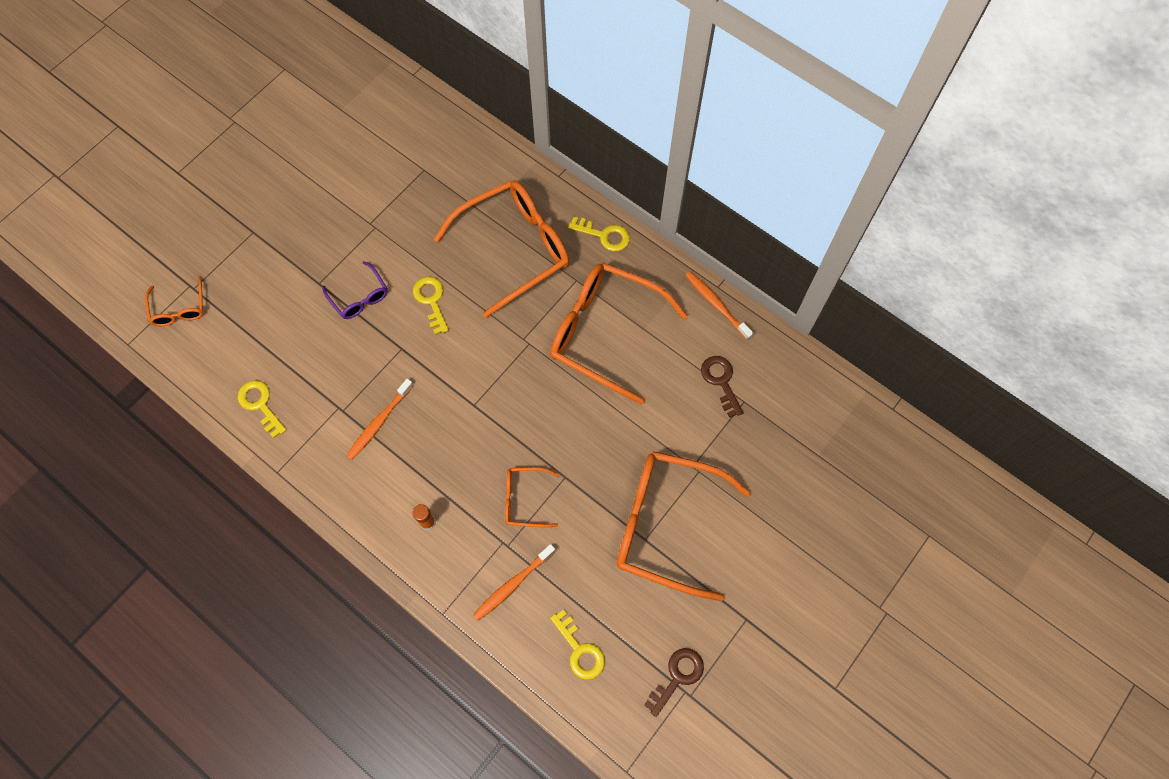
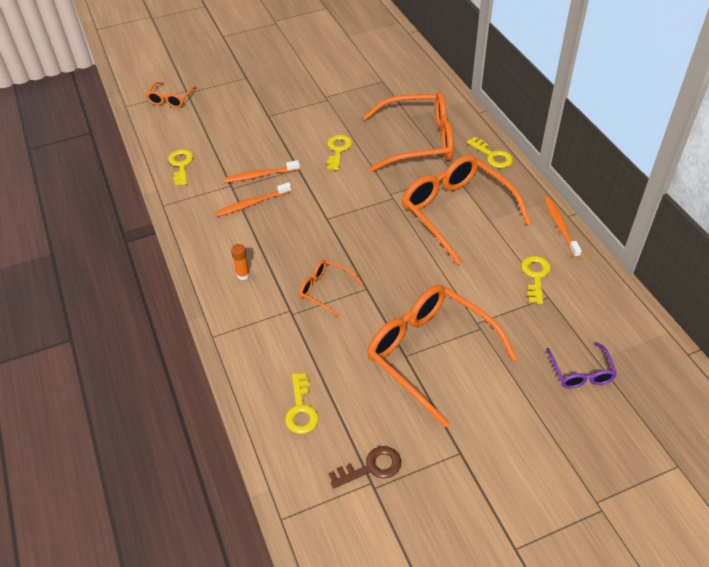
camera: 30 degrees right, 20 degrees down
purple glasses [322,261,388,319] -> purple glasses moved to [546,342,617,388]
orange toothbrush [473,544,556,621] -> orange toothbrush moved to [223,160,300,183]
brown key [701,356,744,418] -> yellow key [521,256,551,304]

